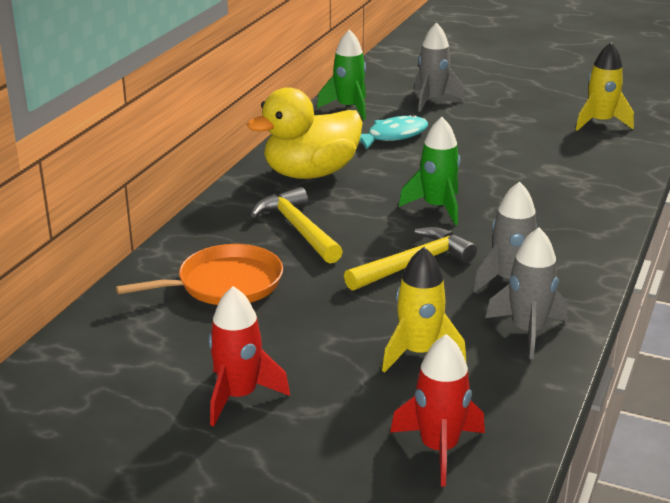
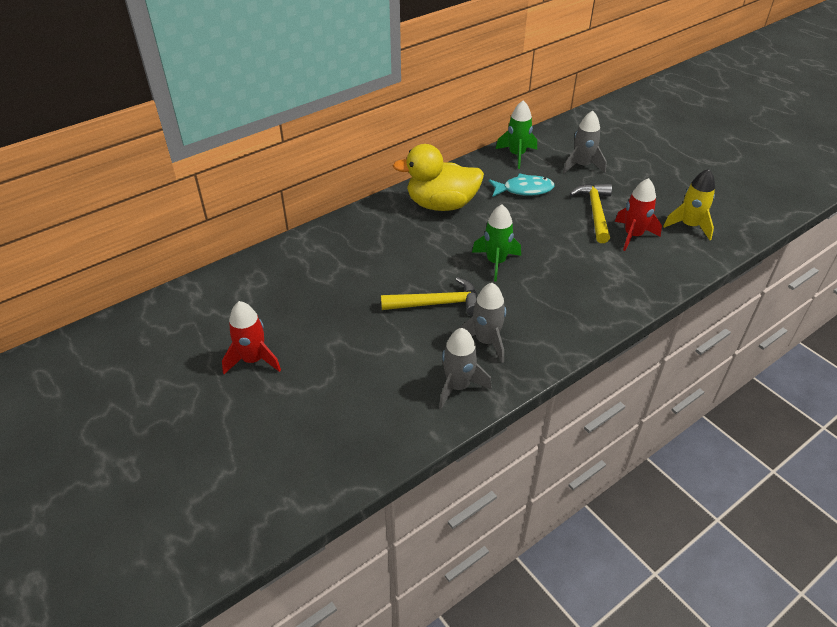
camera: 30 degrees right, 15 degrees up
orange pan [116,244,283,305] -> none
yellow hammer [251,187,343,264] -> yellow hammer moved to [570,184,612,243]
yellow rocket [382,247,466,373] -> none
red rocket [390,334,485,487] -> red rocket moved to [615,178,662,251]

